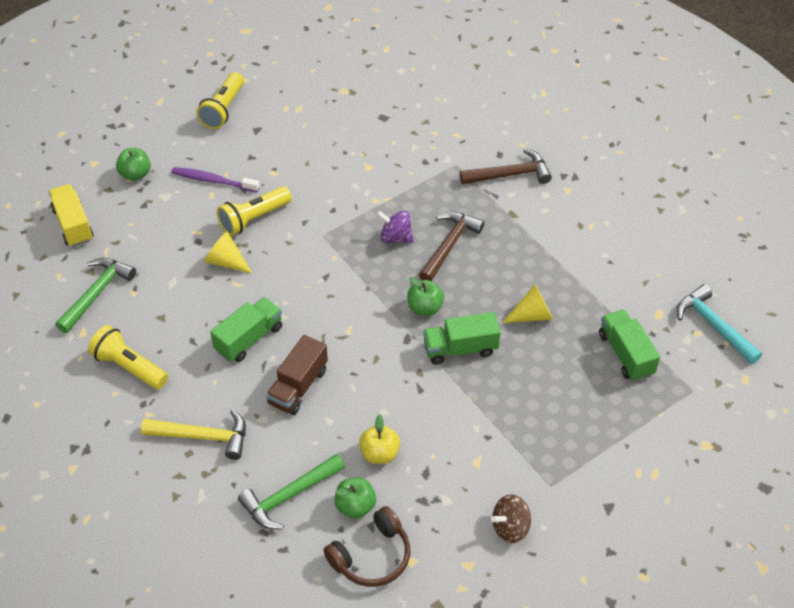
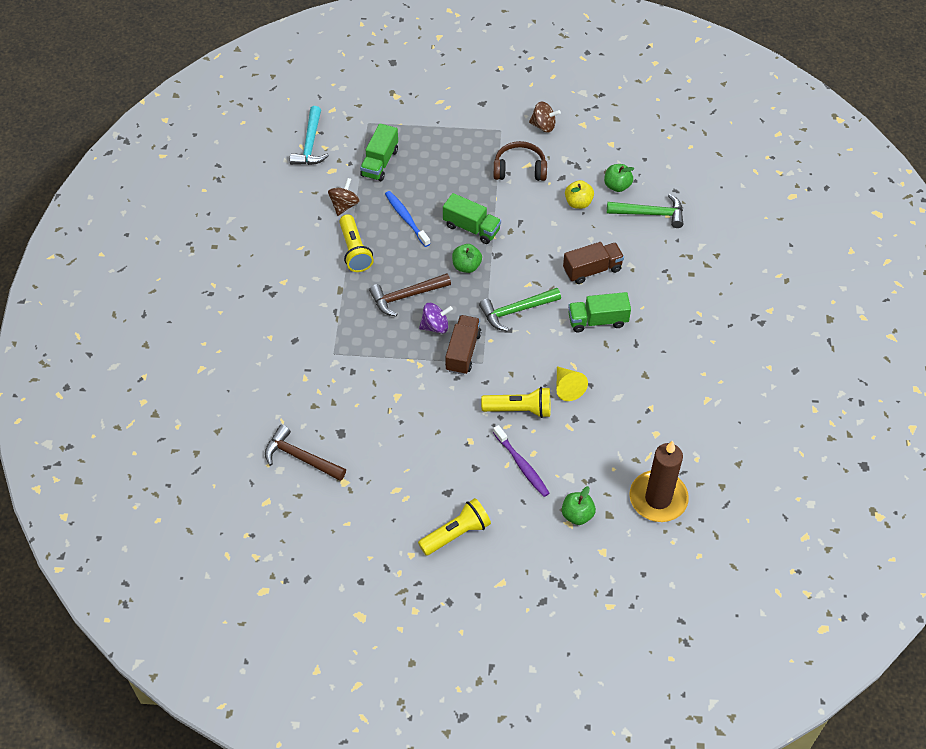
camera: 140 degrees left, 5 degrees up
yellow truck [49,184,93,247] -> brown candle [630,441,689,522]
green hammer [56,258,136,333] -> green hammer moved to [479,288,561,331]
yellow flashlight [88,325,168,389] -> yellow flashlight moved to [339,214,374,272]
yellow hammer [141,409,246,460] -> none
brown headphones [324,506,410,587] -> brown headphones moved to [493,141,547,181]
purple spinning top [377,211,414,243] -> purple spinning top turned 75 degrees counterclockwise [419,303,453,334]
brown hammer [460,149,552,185] -> brown hammer moved to [265,425,346,481]
yellow cone [502,285,553,323] -> blue toothbrush [385,191,430,247]
none -> brown spinning top [328,178,360,216]
none -> brown truck [445,315,481,375]

